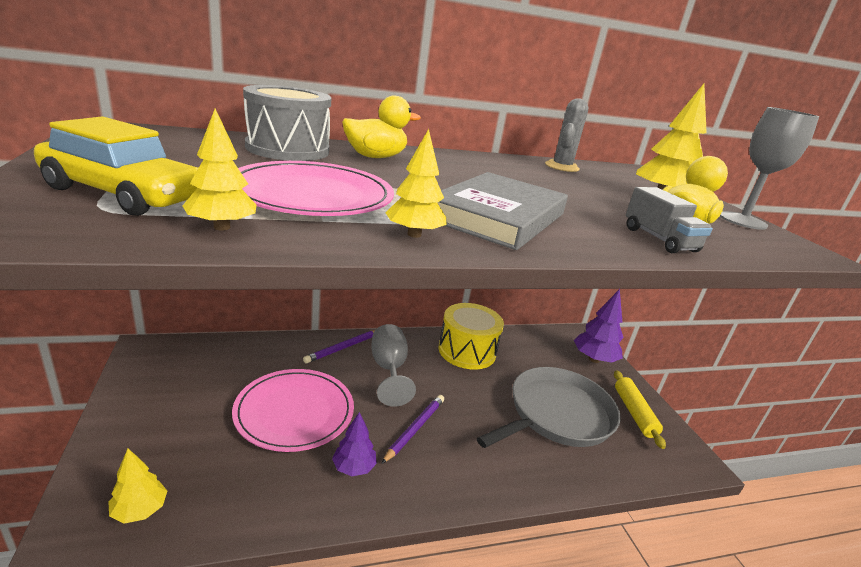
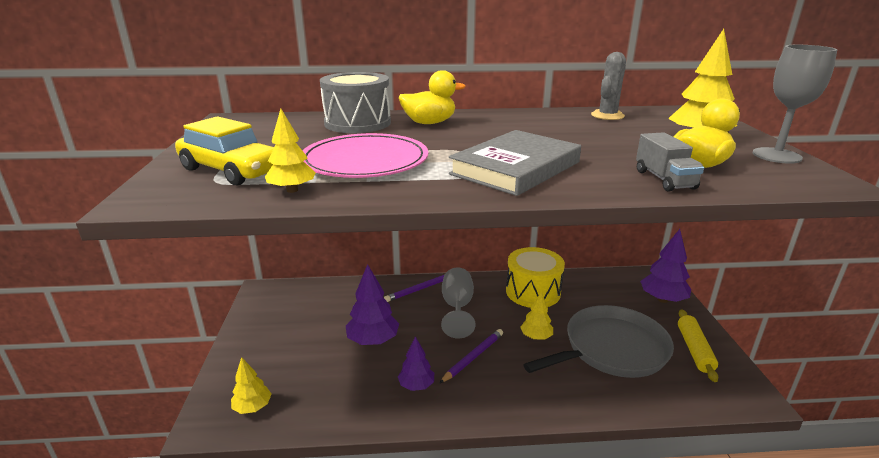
camera: 15 degrees right, 0 degrees up
pink plate [232,369,354,452] -> purple tree [346,264,399,345]
yellow tree [385,129,447,238] -> yellow tree moved to [520,292,553,340]

